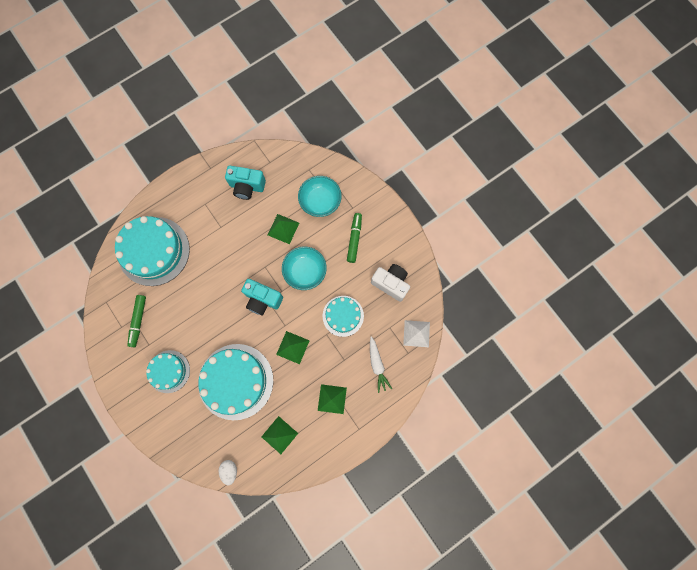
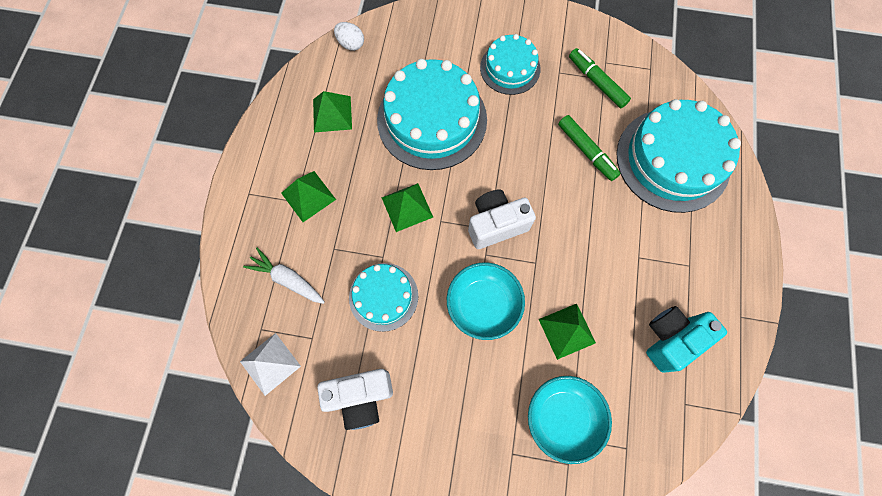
camera: 135 degrees right, 5 degrees down
turquoise camera [241,279,283,315] -> white camera [468,190,536,249]
green marker [347,213,362,263] -> green marker moved to [558,115,621,181]

